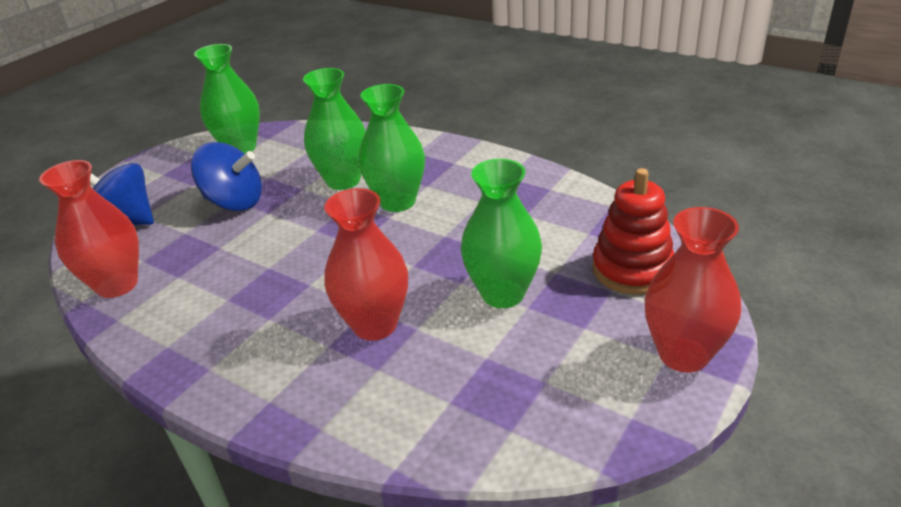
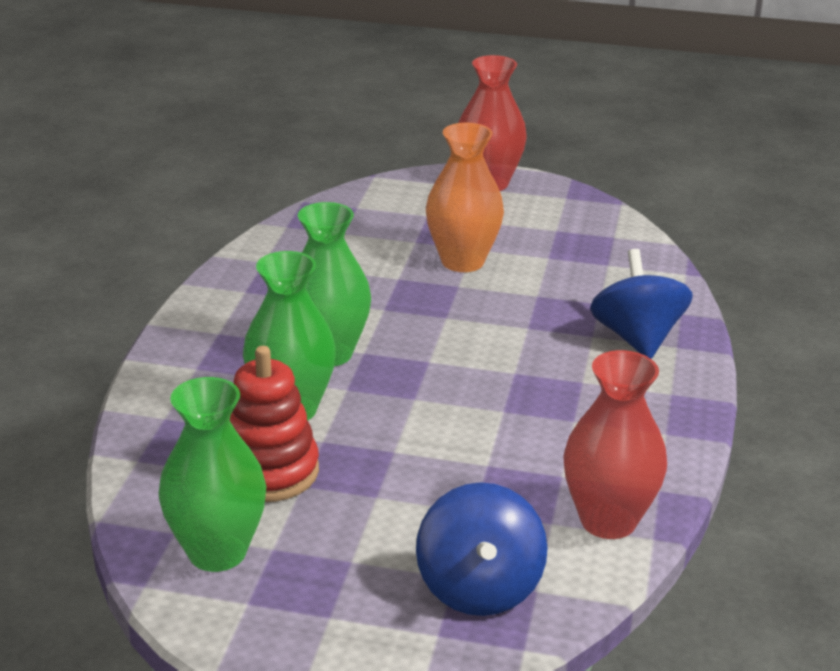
camera: 115 degrees left, 5 degrees down
blue spinning top [191,142,262,211] -> blue spinning top moved to [590,249,693,359]
red vase [324,188,408,341] -> none
green vase [461,159,542,308] -> orange vase [426,123,504,272]
red stacking toy [592,168,674,295] -> red stacking toy moved to [230,346,319,502]

